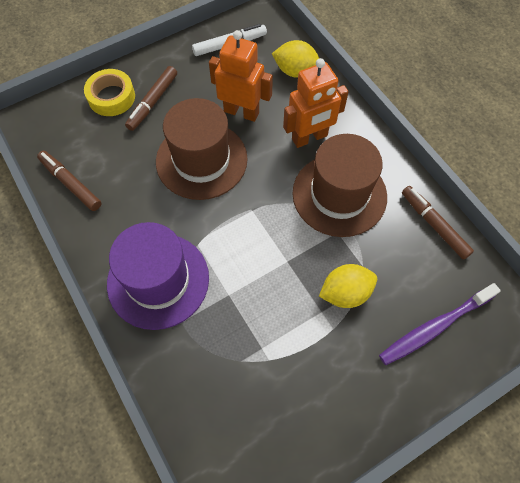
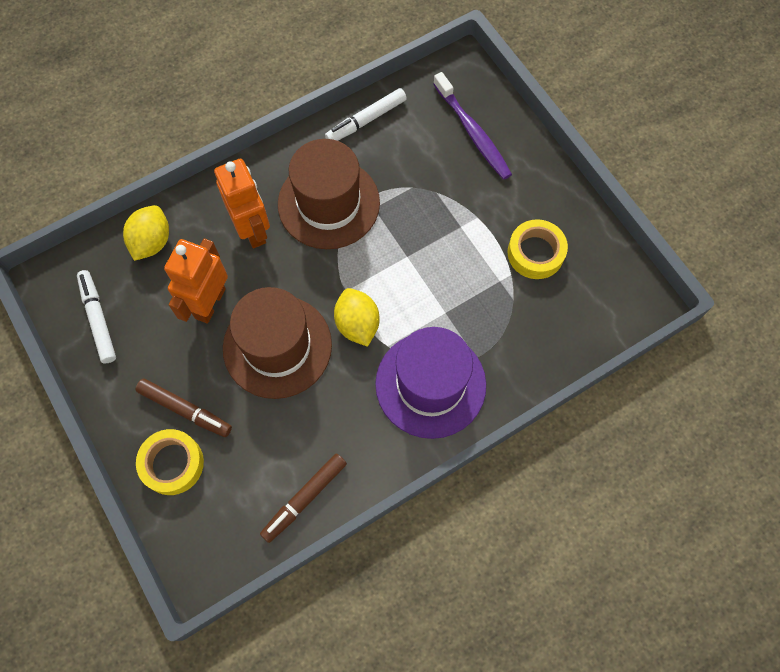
camera: 90 degrees left, 5 degrees up
yellow lemon [319,264,377,308] -> yellow lemon moved to [334,288,379,347]
brown marker [402,186,474,260] -> white marker [325,88,407,141]
none -> yellow tape [507,219,568,279]

